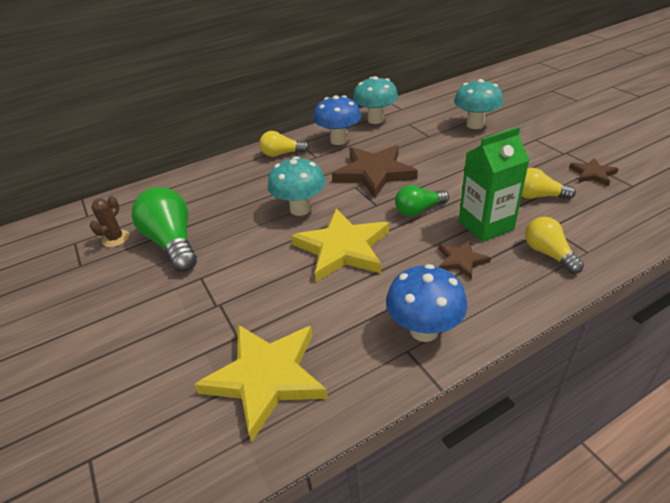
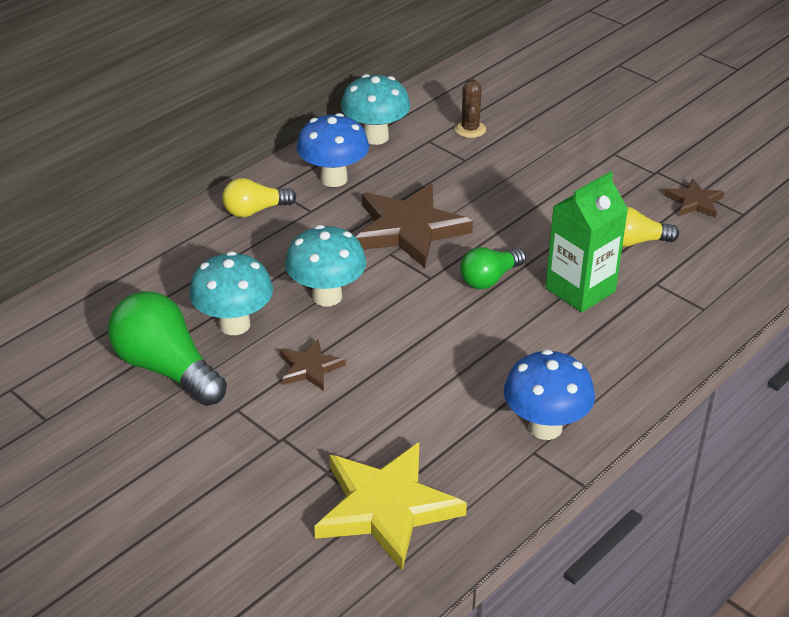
camera: 20 degrees left, 0 degrees up
brown cactus [90,196,129,247] -> brown cactus moved to [455,78,486,138]
yellow star [291,209,389,282] -> none
brown star [439,240,491,279] -> brown star moved to [280,339,346,391]
turquoise mushroom [454,79,503,129] -> turquoise mushroom moved to [189,251,273,335]
yellow light bulb [525,217,584,274] -> none

